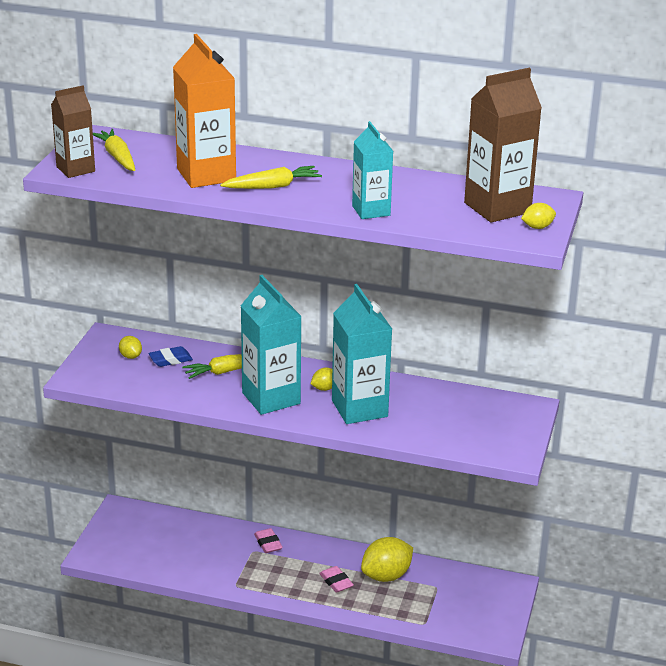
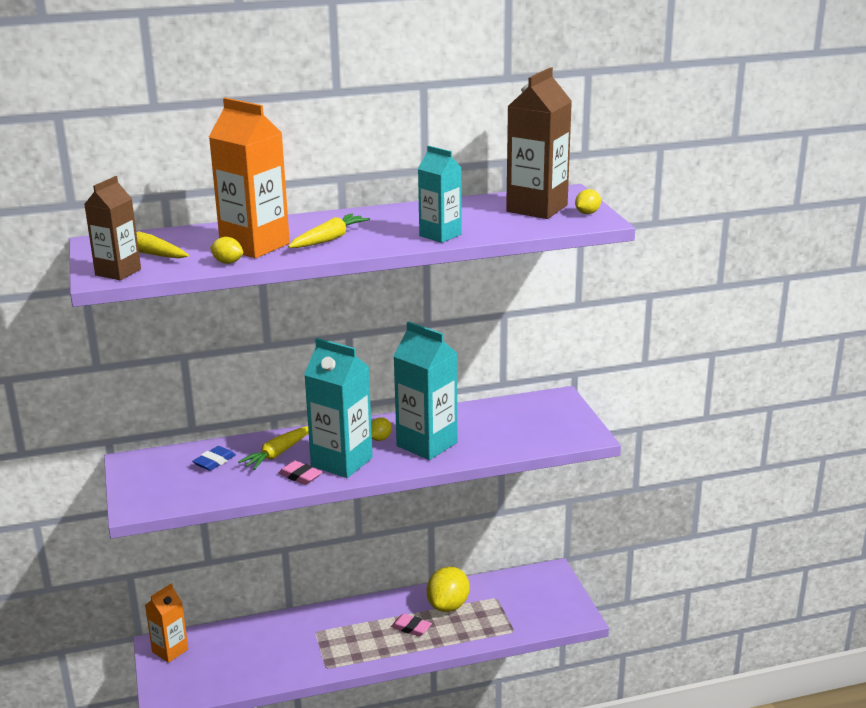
camera: 30 degrees left, 5 degrees down
yellow lemon [119,336,142,359] -> yellow lemon moved to [210,237,243,264]
pink eraser [254,528,283,553] -> pink eraser moved to [279,461,322,485]
none -> orange carton [145,583,188,663]

